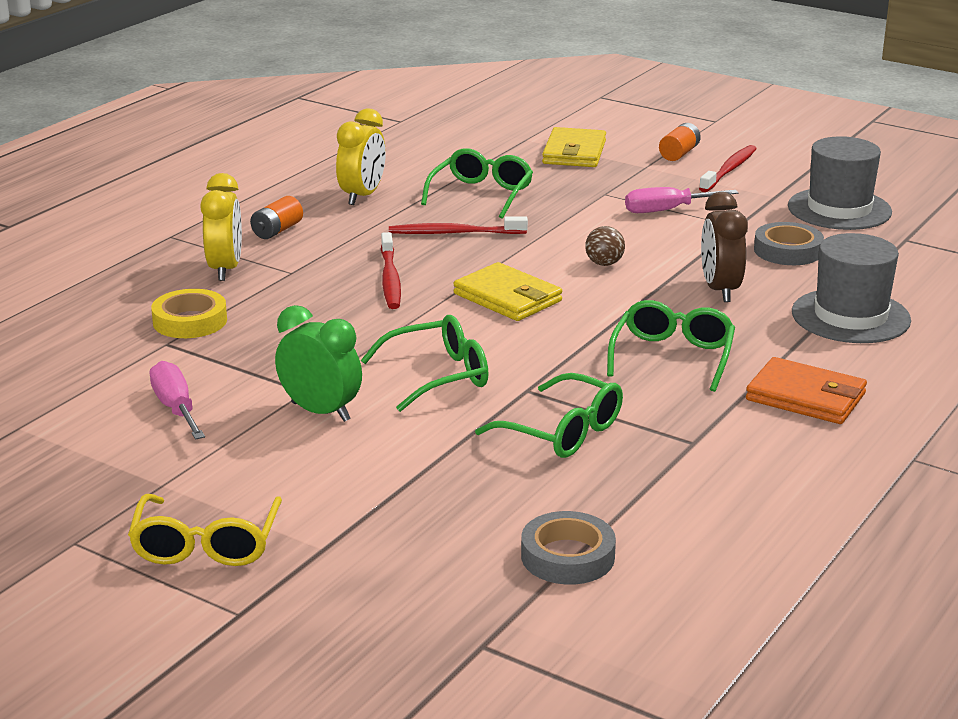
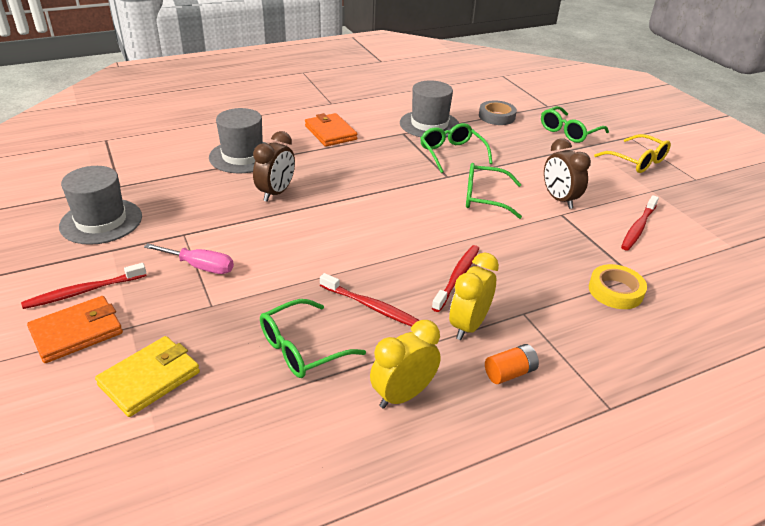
camera: 150 degrees left, 10 degrees up
yellow glasses [128,494,282,566] -> yellow glasses turned 105 degrees clockwise [594,134,671,173]
pink screwdriver [150,361,205,440] -> red toothbrush [621,195,659,251]
yellow clock [200,173,242,281] -> yellow clock moved to [449,253,499,340]
green clock [275,305,362,422] -> brown clock [544,138,591,209]
yellow wallet [453,262,562,321] -> none
brown ball [585,226,625,266] -> none
green glasses [607,300,735,392] -> green glasses moved to [541,106,609,143]
orange battery [659,123,701,161] -> orange wallet [27,296,123,363]
grey tape [754,222,824,265] -> none
none -> grey hat [400,81,459,137]

